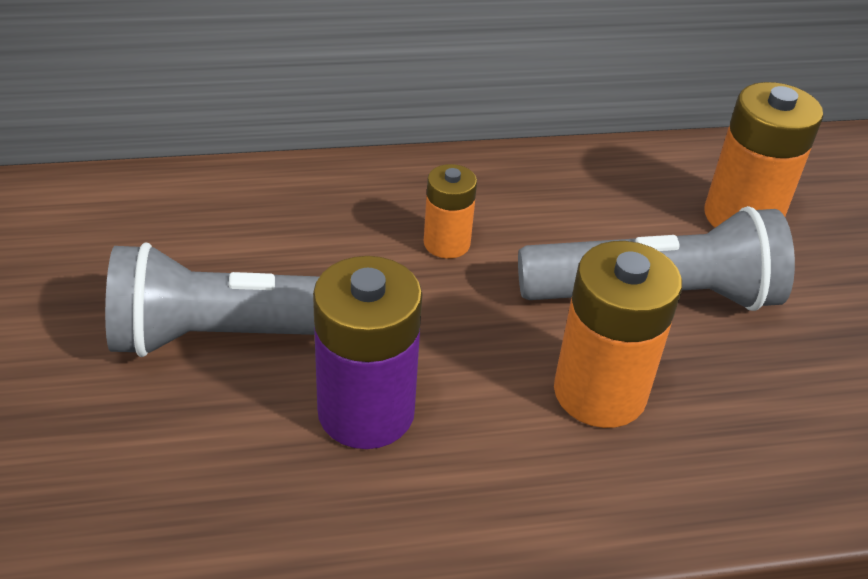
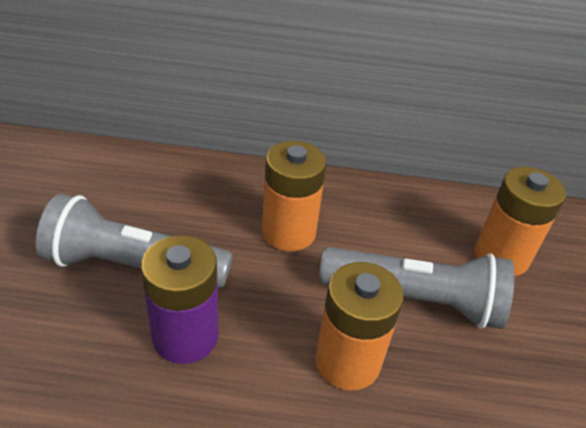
camera: 15 degrees right, 0 degrees up
orange battery [424,164,477,259] -> orange battery [262,141,327,251], size x1.73

